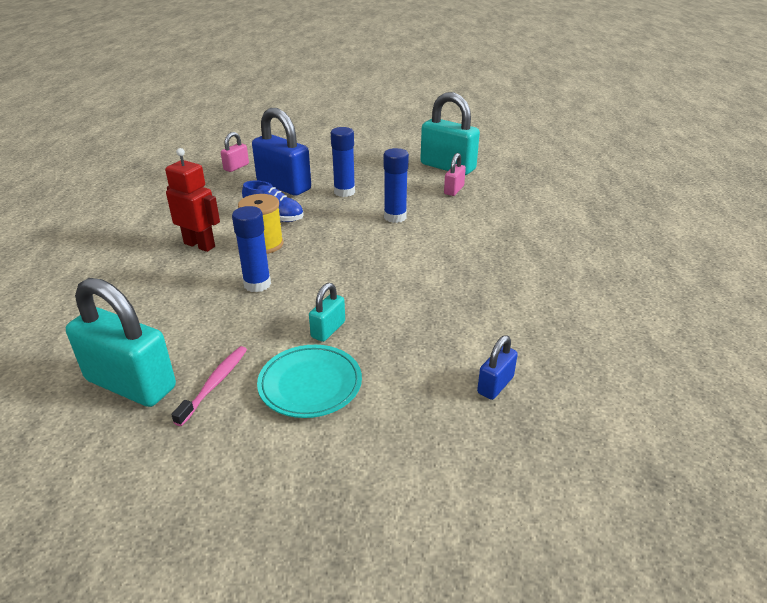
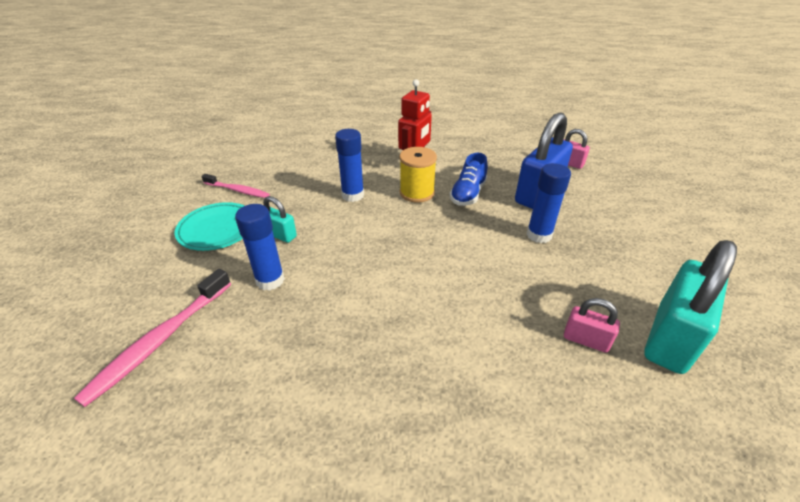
camera: 90 degrees right, 5 degrees up
turquoise padlock [66,278,176,407] -> none
blue glue stick [384,148,409,223] -> blue glue stick moved to [235,204,285,291]
blue padlock [477,335,518,400] -> pink toothbrush [74,269,231,407]

